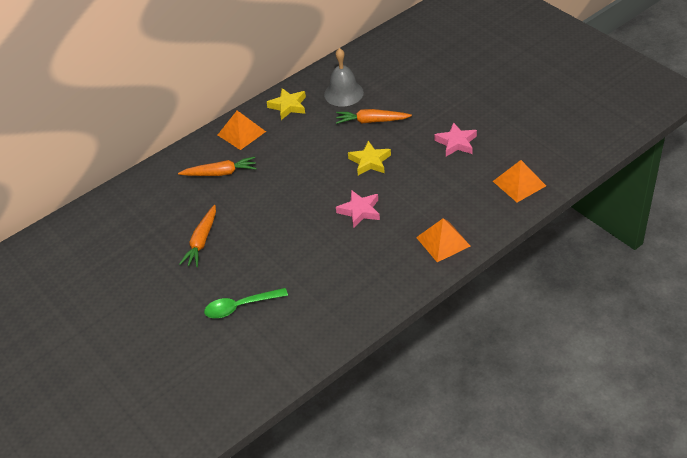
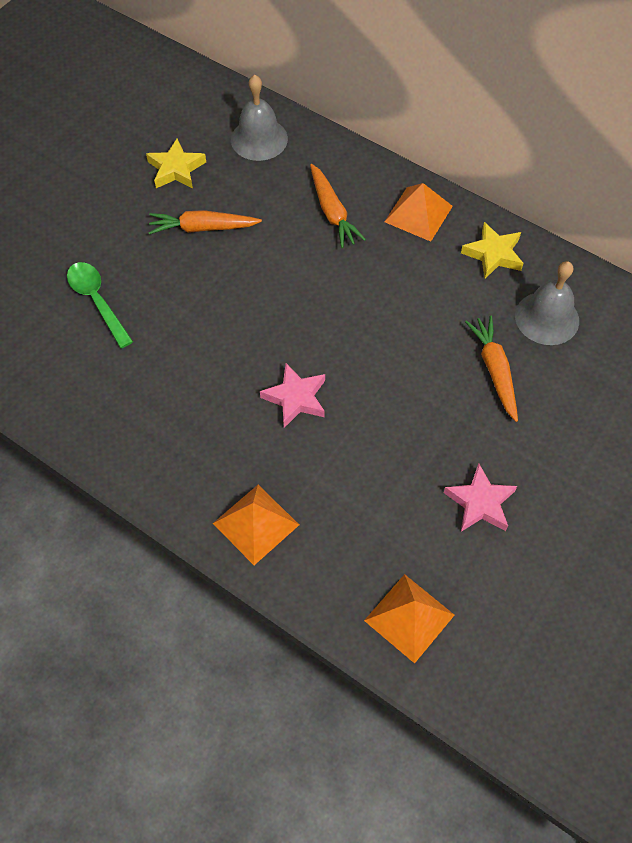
camera: 70 degrees right, 15 degrees up
yellow star [348,141,391,175] -> yellow star moved to [146,138,206,189]
none -> grey bell [231,75,288,161]

